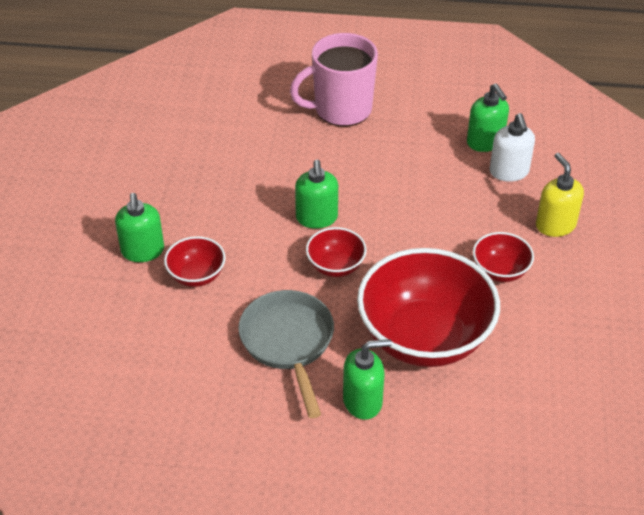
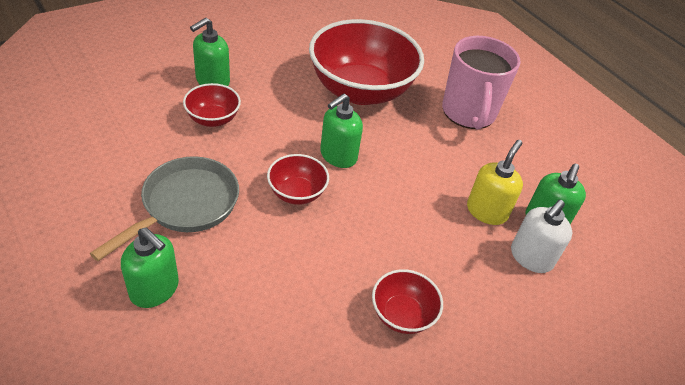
camera: 45 degrees right, 0 degrees up
pink mug [290,33,378,127] -> pink mug turned 120 degrees counterclockwise [442,36,520,130]
red bowl [357,248,500,367] -> red bowl moved to [309,19,424,105]
yellow soap dispenser [536,153,584,237] -> yellow soap dispenser moved to [467,140,523,225]

